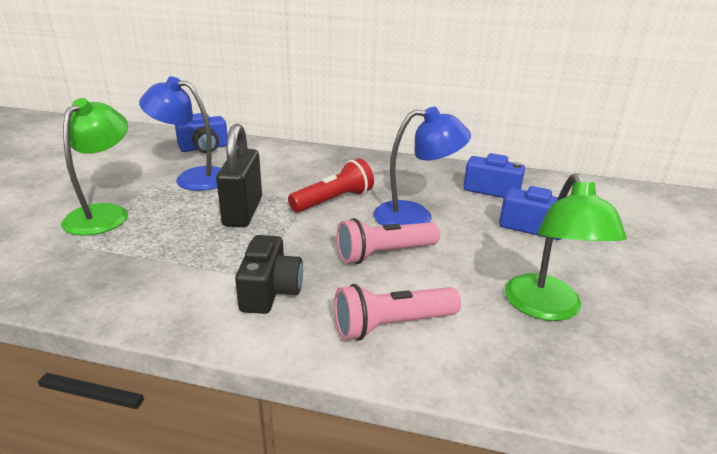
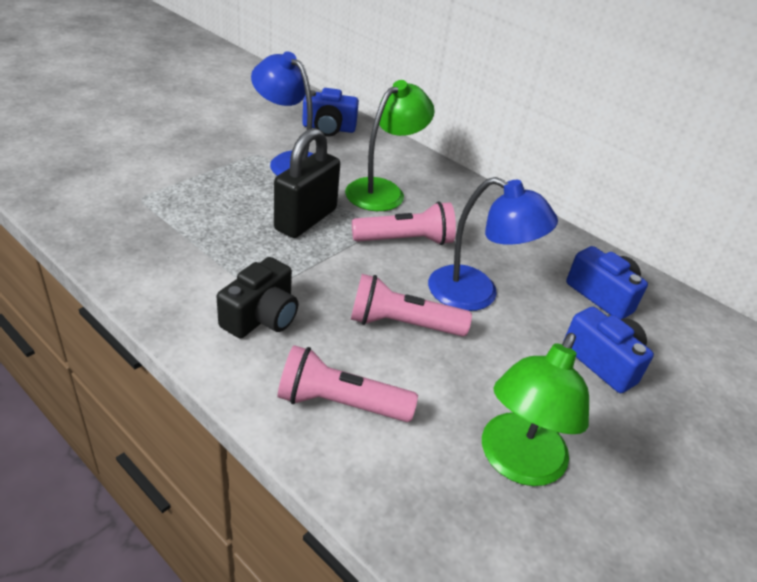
camera: 25 degrees right, 10 degrees up
green lamp [61,98,128,236] -> green lamp moved to [345,80,435,211]
red flashlight [288,158,374,213] -> pink flashlight [352,202,456,245]

